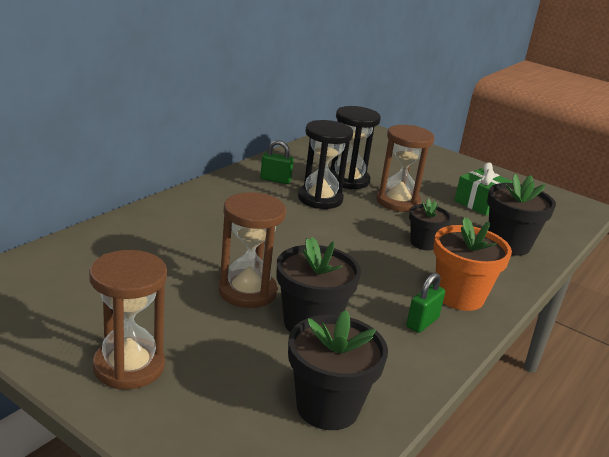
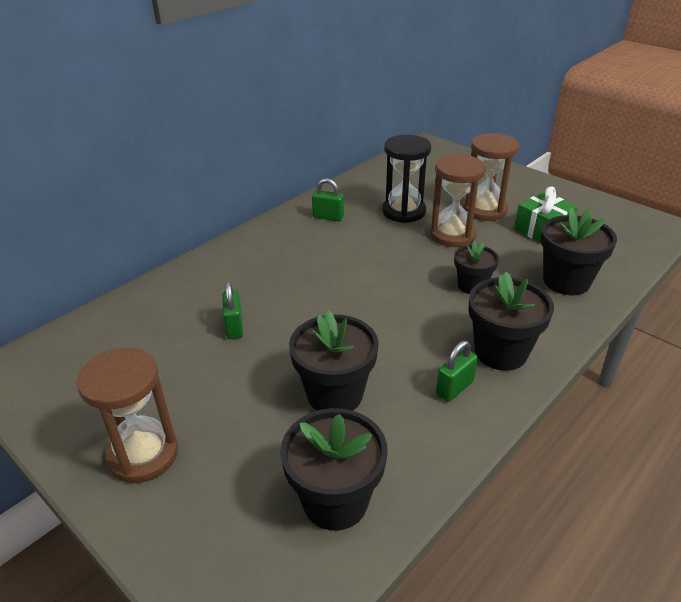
camera: 10 degrees right, 10 degrees up
brown hourglass [219,192,286,308] -> brown hourglass moved to [463,133,519,221]
black hourglass [298,120,353,209] -> none
orange flower pot [433,217,512,311] -> black flower pot [468,272,554,371]
none -> green padlock [223,281,243,339]

